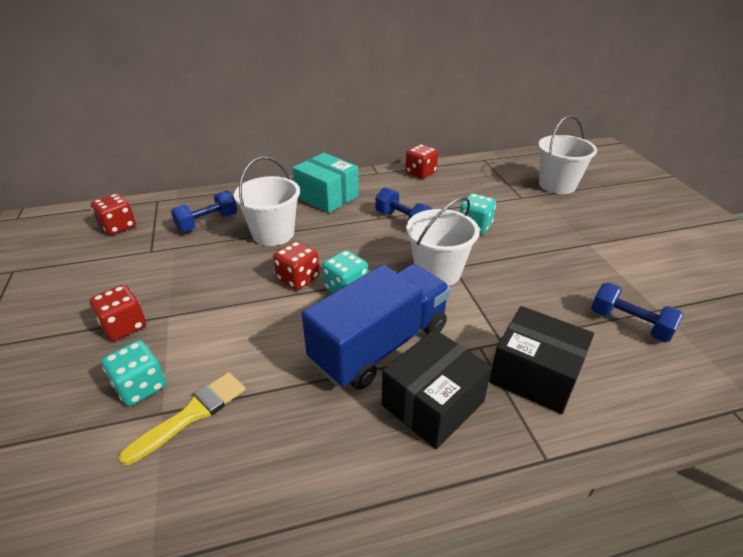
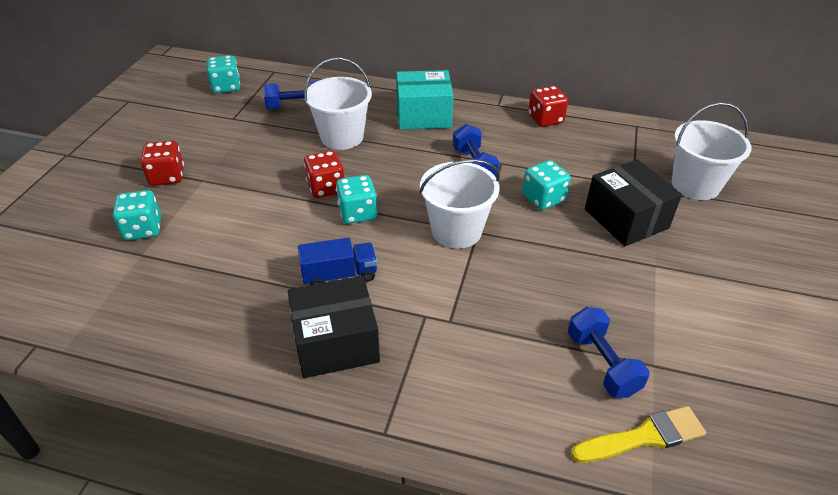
camera: 30 degrees right, 5 degrees up
red dice [91,193,136,235] -> turquoise dice [207,55,240,93]
yellow brush [119,372,245,465] -> yellow brush moved to [571,406,706,463]
turquoise box [293,153,359,213] -> turquoise box turned 75 degrees counterclockwise [396,70,453,130]
blue truck [302,264,451,390] -> blue truck [298,238,377,285], size x0.51
black box [489,306,594,414] -> black box moved to [585,160,682,246]

